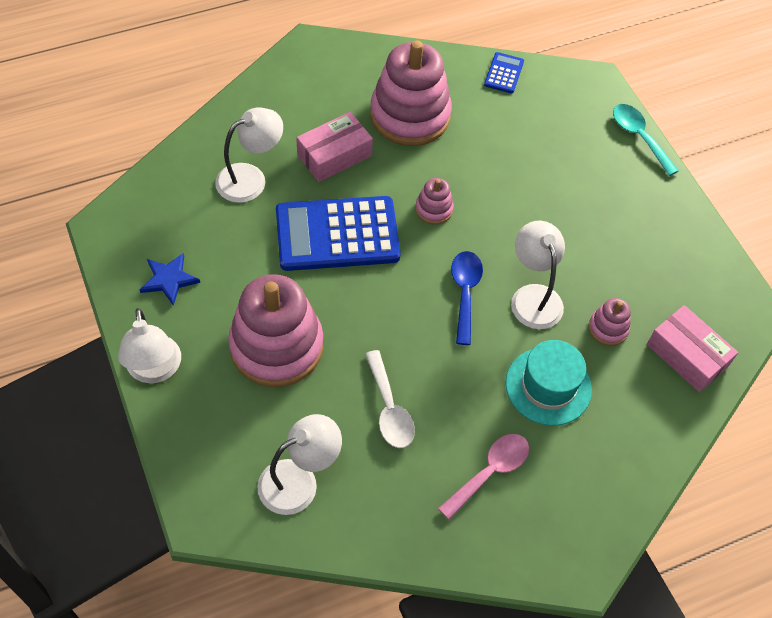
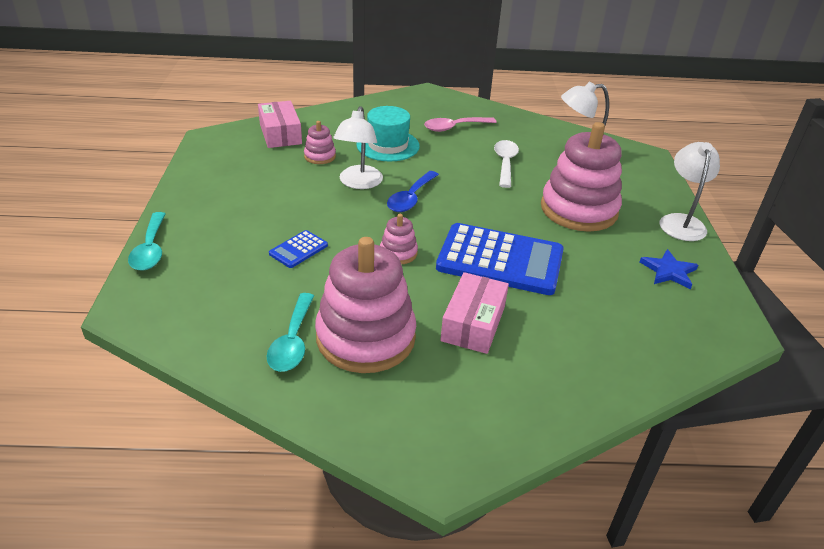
camera: 155 degrees left, 20 degrees down
white lamp [215,107,283,203] -> none
pink box [296,112,373,182] -> pink box turned 60 degrees counterclockwise [441,272,509,354]
blue calculator [484,52,524,94] -> blue calculator moved to [269,230,328,268]
none -> turquoise spoon [266,293,314,372]

